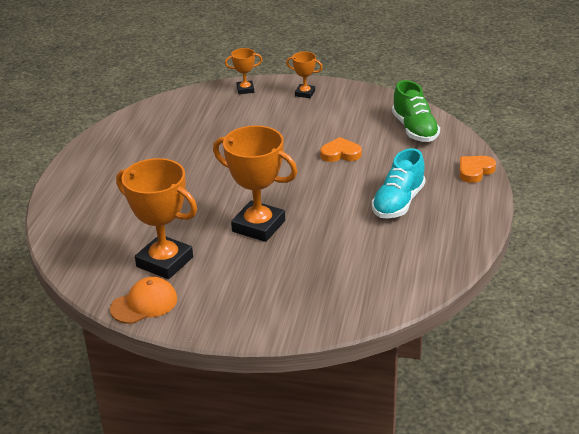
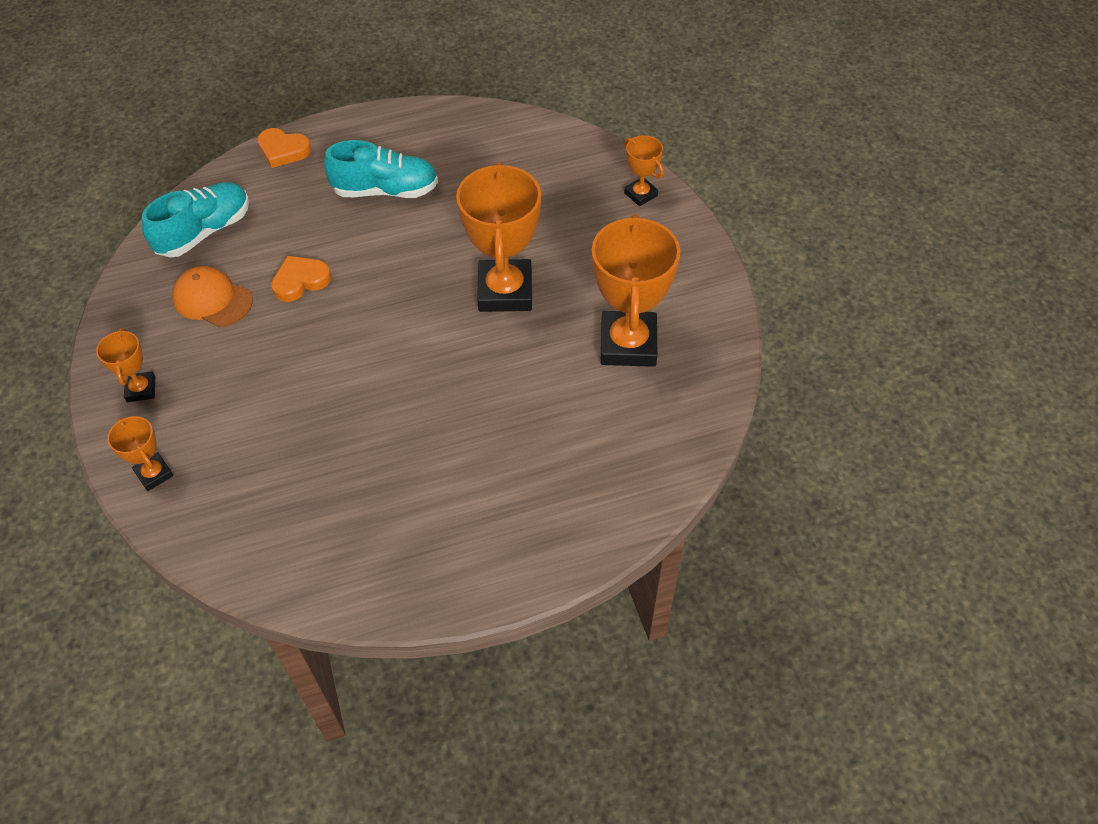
camera: 120 degrees left, 20 degrees up
orange cap [110,277,177,324] -> orange cap moved to [172,266,253,327]
orange heart [320,137,362,162] -> orange heart turned 90 degrees clockwise [271,256,331,302]
green shoe [392,80,440,142] -> turquoise shoe [142,182,249,257]
none -> orange trophy [624,135,664,206]

